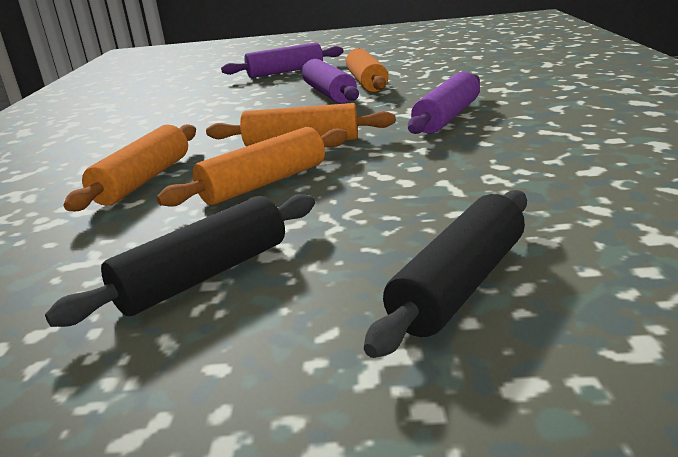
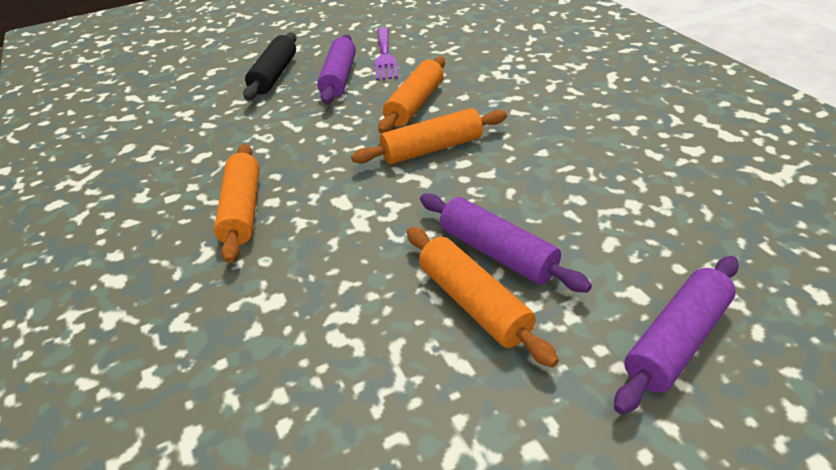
camera: 155 degrees right, 15 degrees up
black rolling pin [45,194,315,327] -> purple fork [375,27,398,80]
orange rolling pin [63,124,196,211] -> orange rolling pin moved to [214,144,260,263]
purple rolling pin [408,72,480,134] -> purple rolling pin moved to [317,34,356,104]

